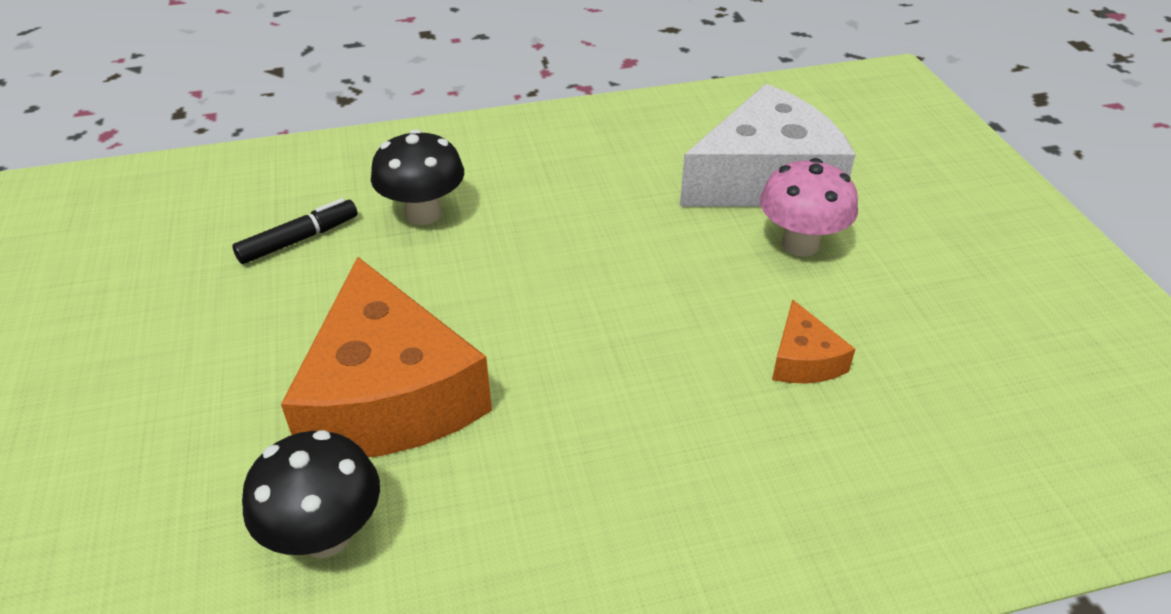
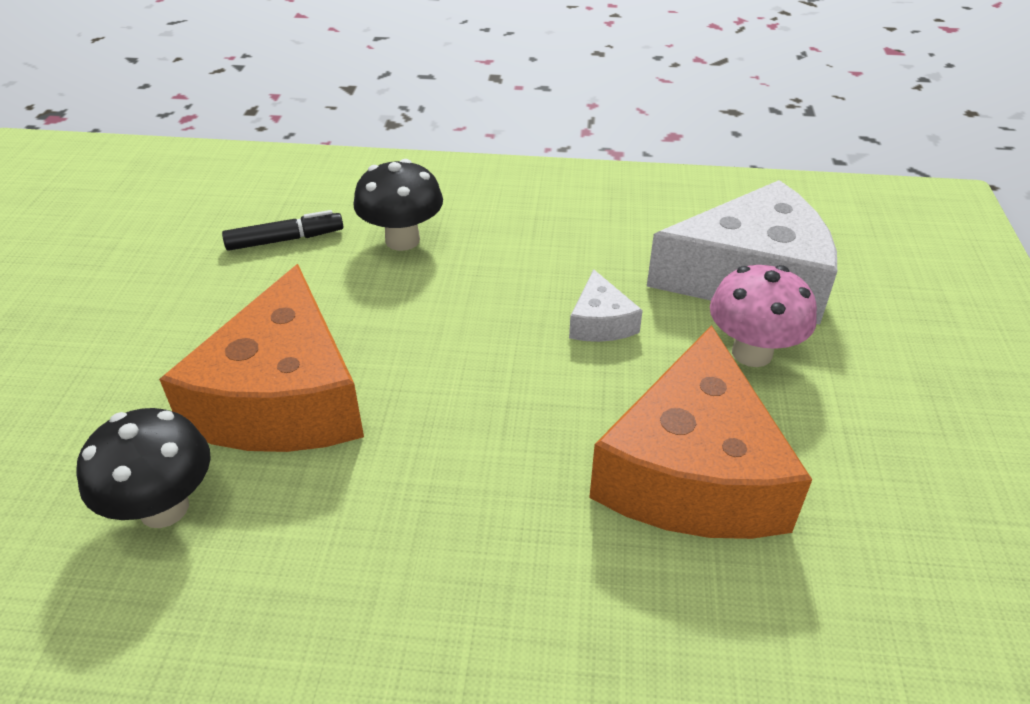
camera: 20 degrees right, 0 degrees up
orange cheese [772,299,855,384] -> orange cheese [589,325,812,539], size x2.28
none -> white cheese [569,269,643,342]

